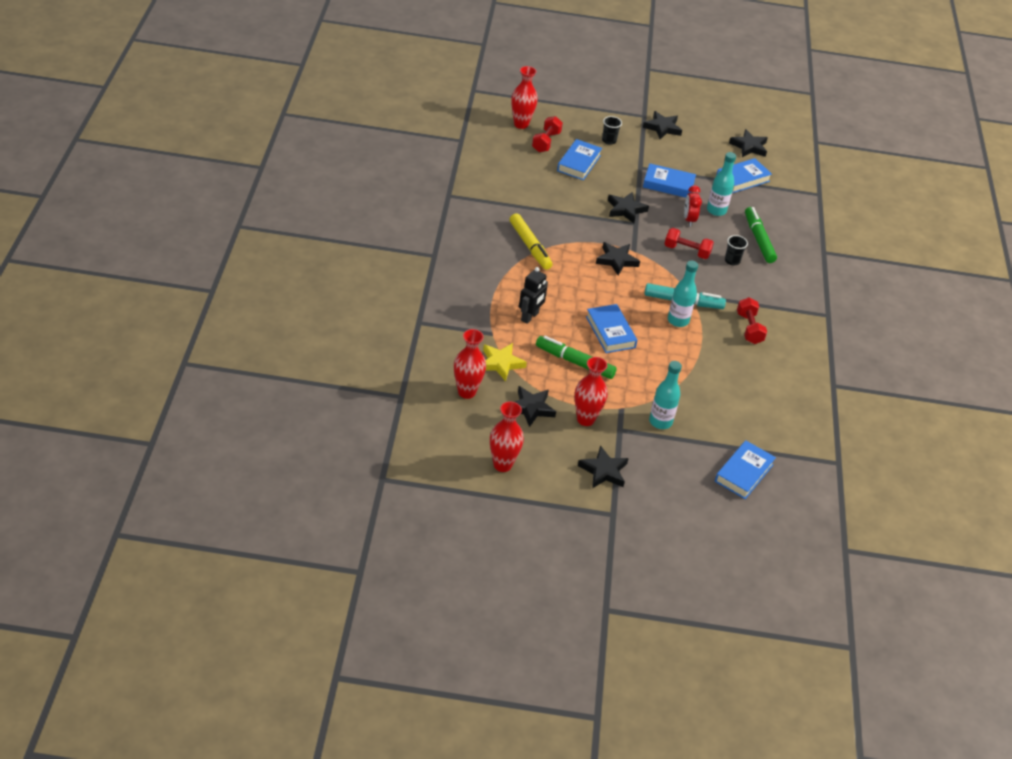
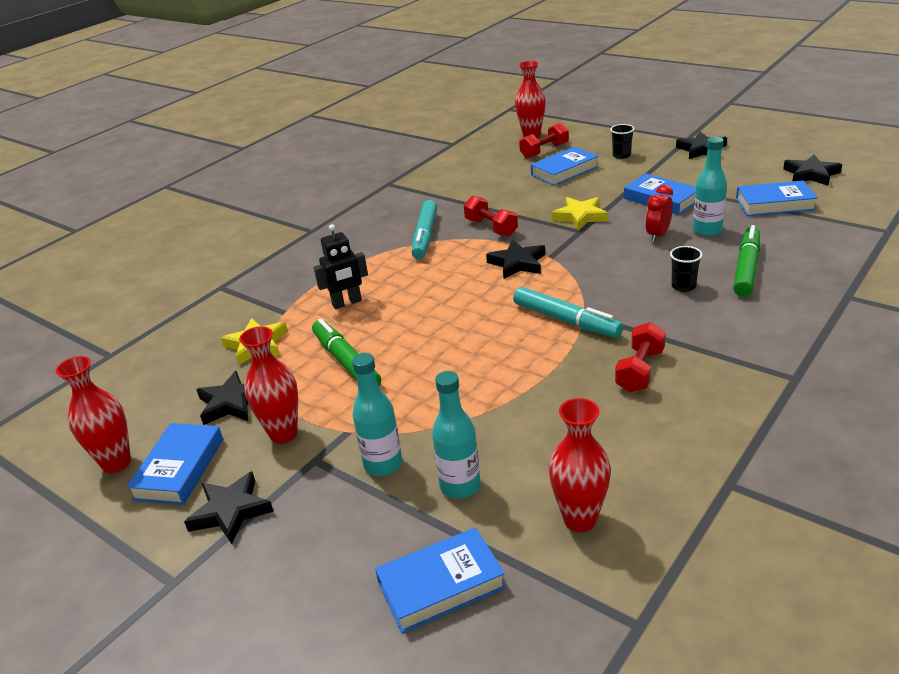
camera: 40 degrees right, 10 degrees down
red vase [454,329,486,399] -> red vase moved to [549,398,611,532]
yellow marker [510,213,552,270] -> turquoise marker [411,200,437,259]
blue book [586,304,638,353] -> blue book moved to [127,423,223,505]
black star [608,192,649,223] -> yellow star [552,197,608,230]
red dumbbell [664,228,714,259] -> red dumbbell moved to [464,196,518,237]
turquoise bottle [668,261,698,327] -> turquoise bottle moved to [432,371,481,499]

